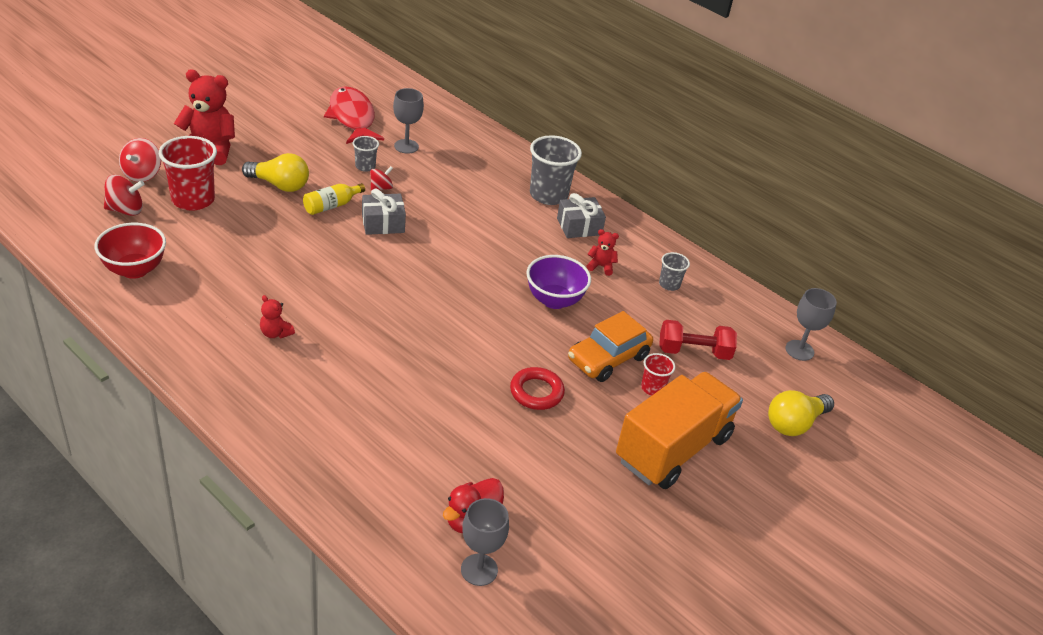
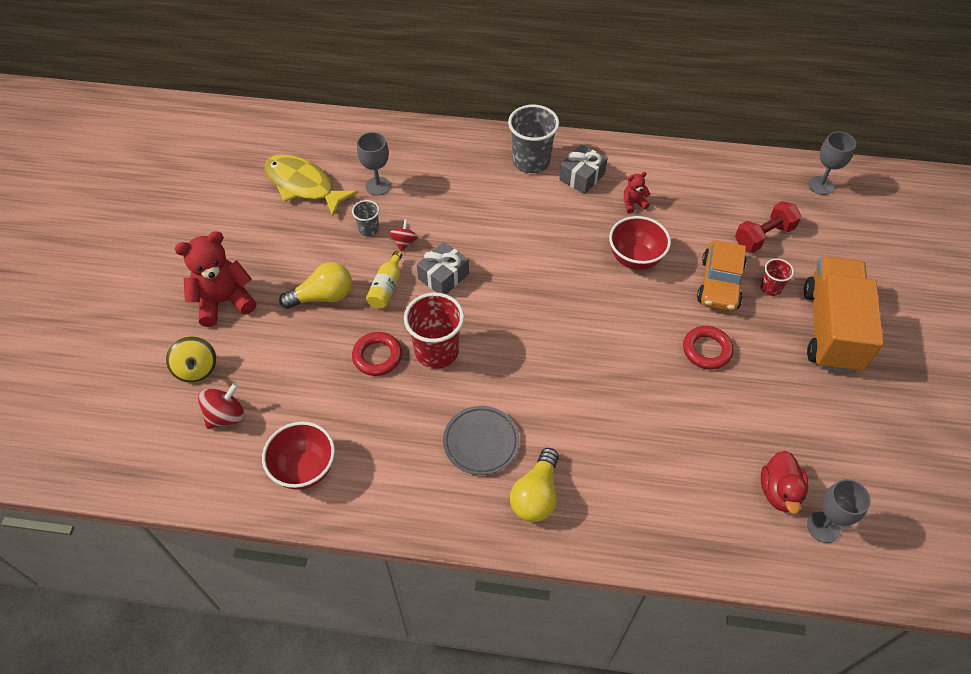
camera: 30 degrees left, 15 degrees up
red spinning top [119,138,161,182] -> yellow spinning top [166,336,217,382]
red cup [159,136,217,210] -> red cup moved to [404,292,464,369]
red teddy bear [260,295,295,338] -> grey plate [443,406,519,475]
red fish [324,87,384,144] -> yellow fish [264,154,358,217]
purple bowl [526,255,591,309] -> red bowl [609,216,671,270]
grey cup [659,252,690,291] -> none
yellow light bulb [768,390,834,436] -> yellow light bulb moved to [510,448,559,522]
none -> red ring [352,332,402,376]

